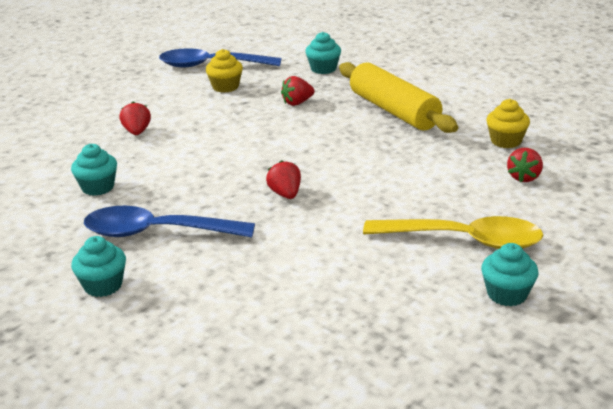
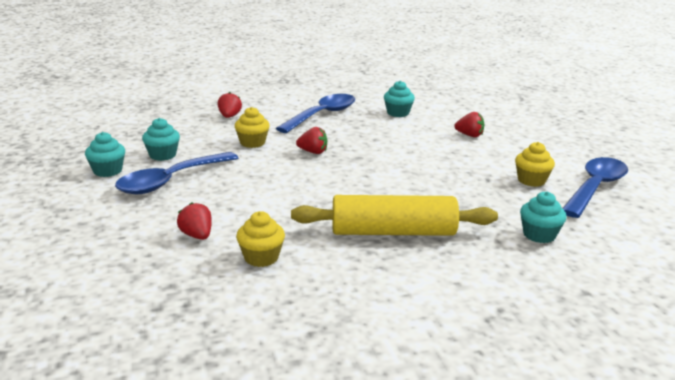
camera: 120 degrees right, 5 degrees down
turquoise cupcake [71,236,126,297] -> turquoise cupcake moved to [142,118,180,161]
red strawberry [281,76,314,106] -> red strawberry moved to [217,92,242,118]
yellow spoon [363,216,543,249] -> blue spoon [115,152,238,194]
none -> yellow cupcake [235,107,270,148]

